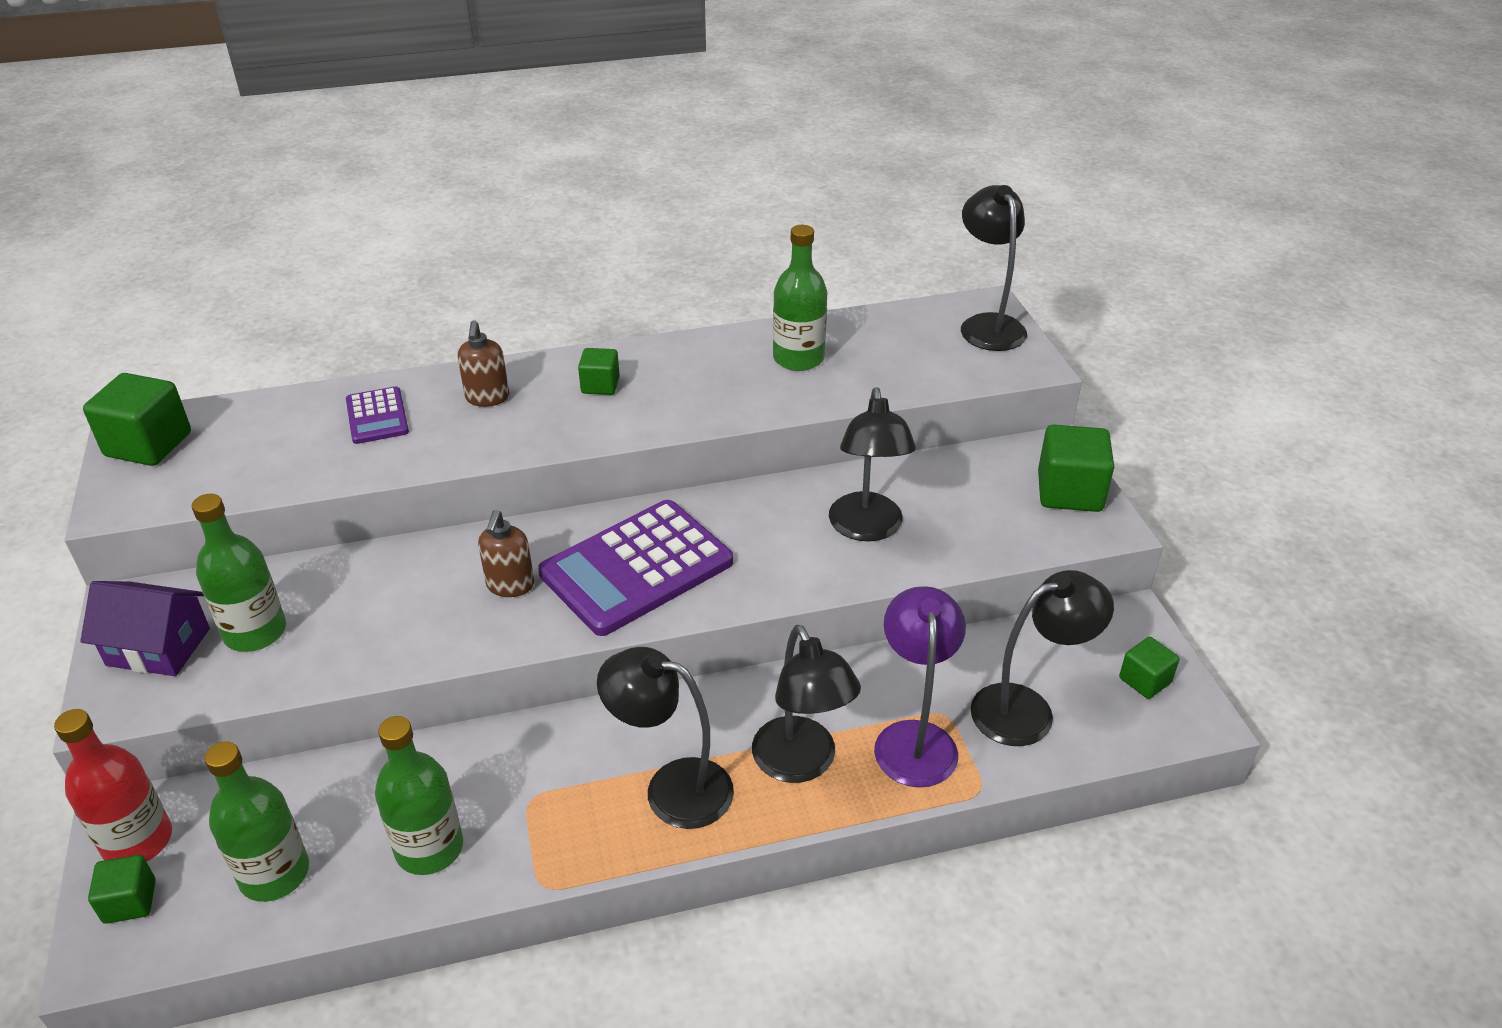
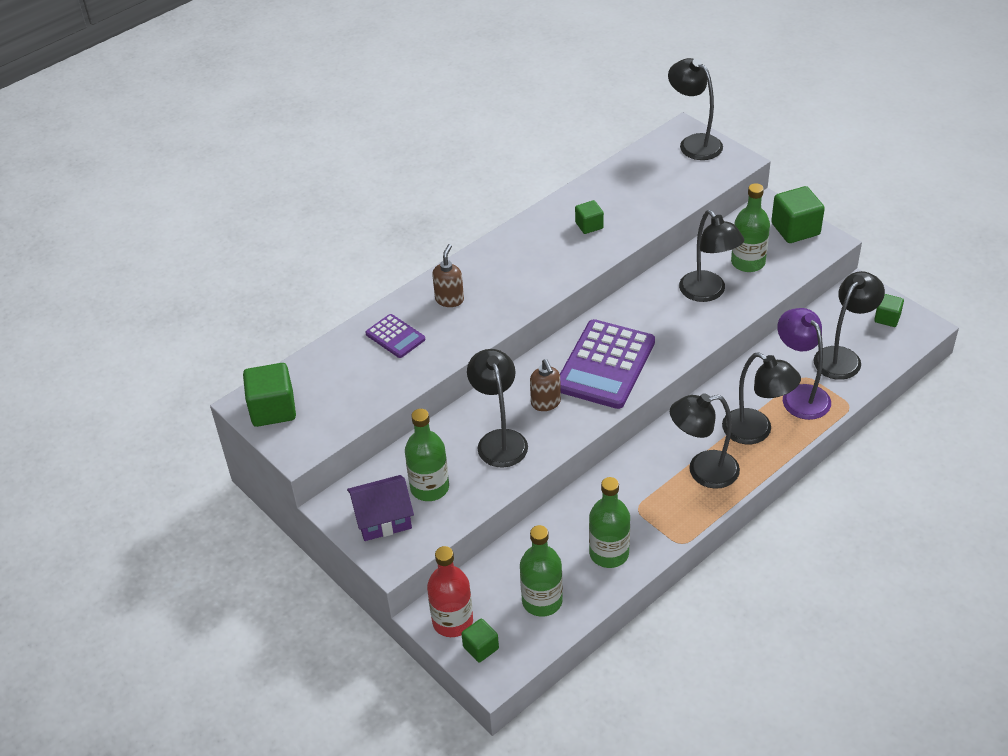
camera: 25 degrees left, 5 degrees up
brown soap dispenser [458,320,509,407] -> brown soap dispenser turned 135 degrees counterclockwise [432,244,464,307]
green cube [578,348,620,395] -> green cube moved to [575,200,604,234]
green bottle [773,225,827,371] -> green bottle moved to [731,183,770,272]
none -> black lamp [467,349,528,467]

